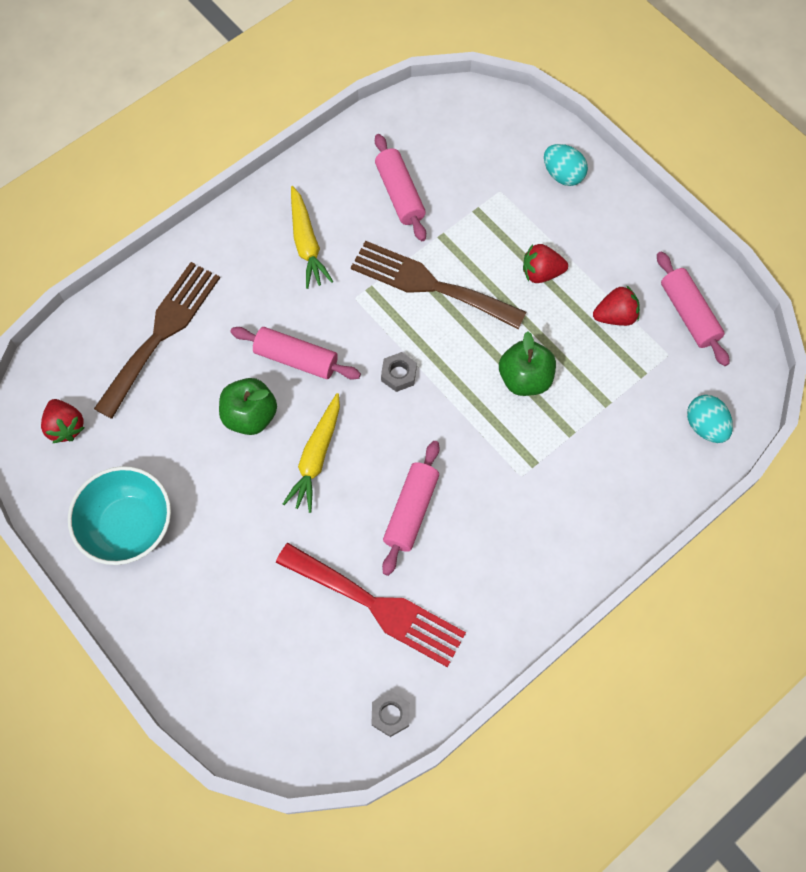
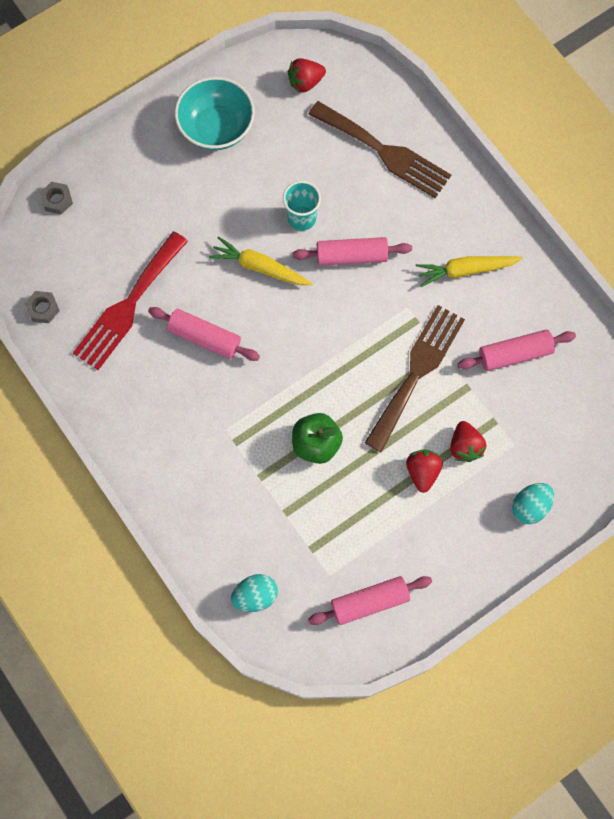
camera: 95 degrees right, 5 degrees up
green apple [219,378,277,435] -> turquoise cup [283,181,321,231]
pink rolling pin [230,327,361,380] -> pink rolling pin turned 60 degrees clockwise [292,237,412,266]
grey nut [381,352,417,392] -> grey nut moved to [40,182,73,214]
red strawberry [593,285,640,326] -> red strawberry moved to [450,421,487,462]

